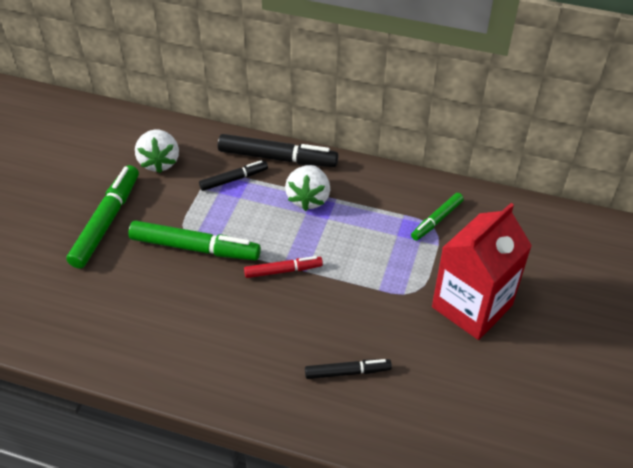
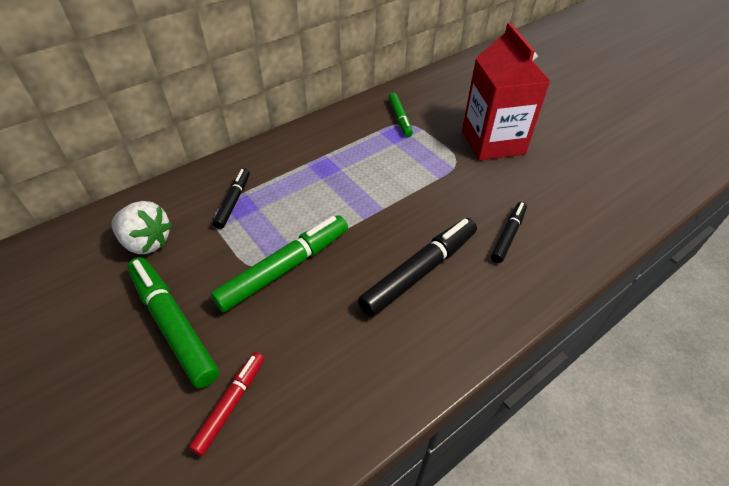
camera: 55 degrees left, 0 degrees up
black marker [218,134,338,167] -> black marker moved to [358,218,477,317]
red marker [244,256,323,278] -> red marker moved to [189,352,264,456]
white strawberry [285,165,330,211] -> none

